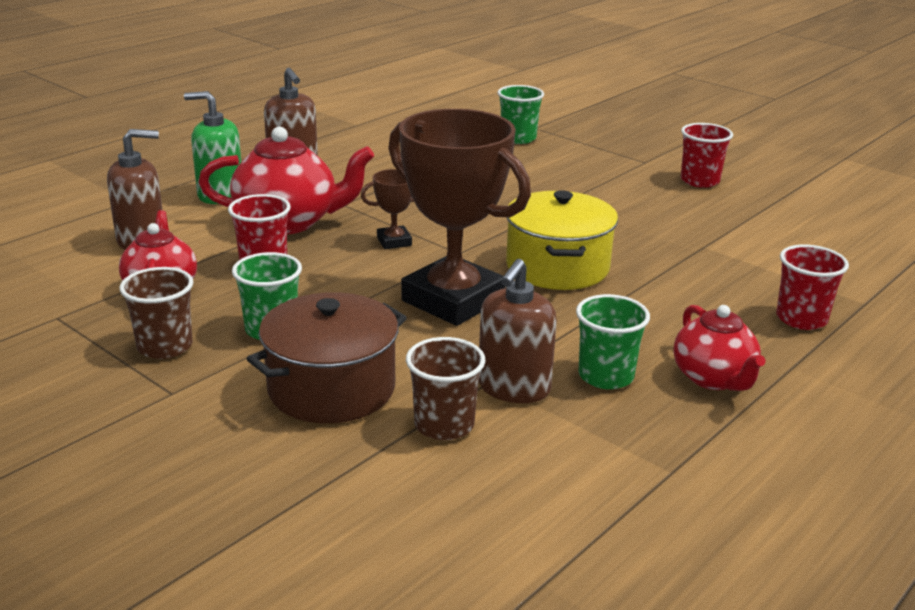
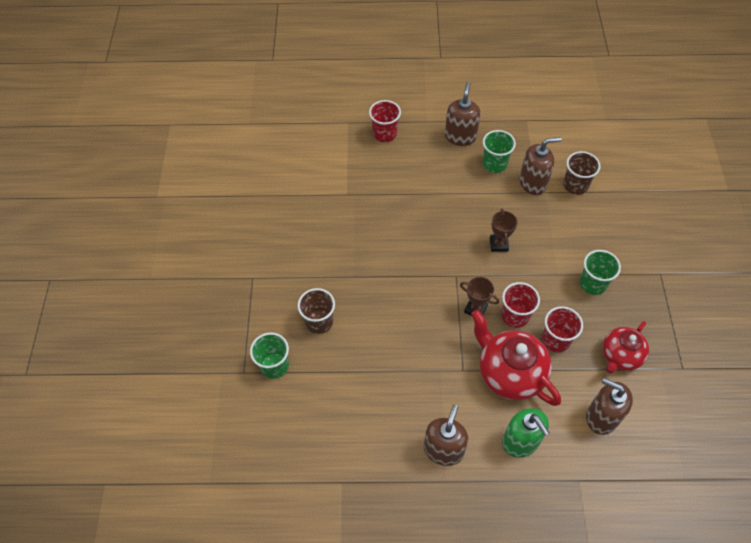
camera: 130 degrees left, 30 degrees up
brown cup [120,267,193,359] -> brown cup moved to [297,288,335,334]
brown pot [247,292,407,423] -> none
brown trophy [388,109,531,326] -> brown trophy [490,209,518,252], size x0.43
yellow pot [506,190,618,290] -> none
red teapot [674,305,765,391] -> brown soap dispenser [445,81,480,146]
red cup [681,123,733,188] -> red cup moved to [501,282,540,328]

